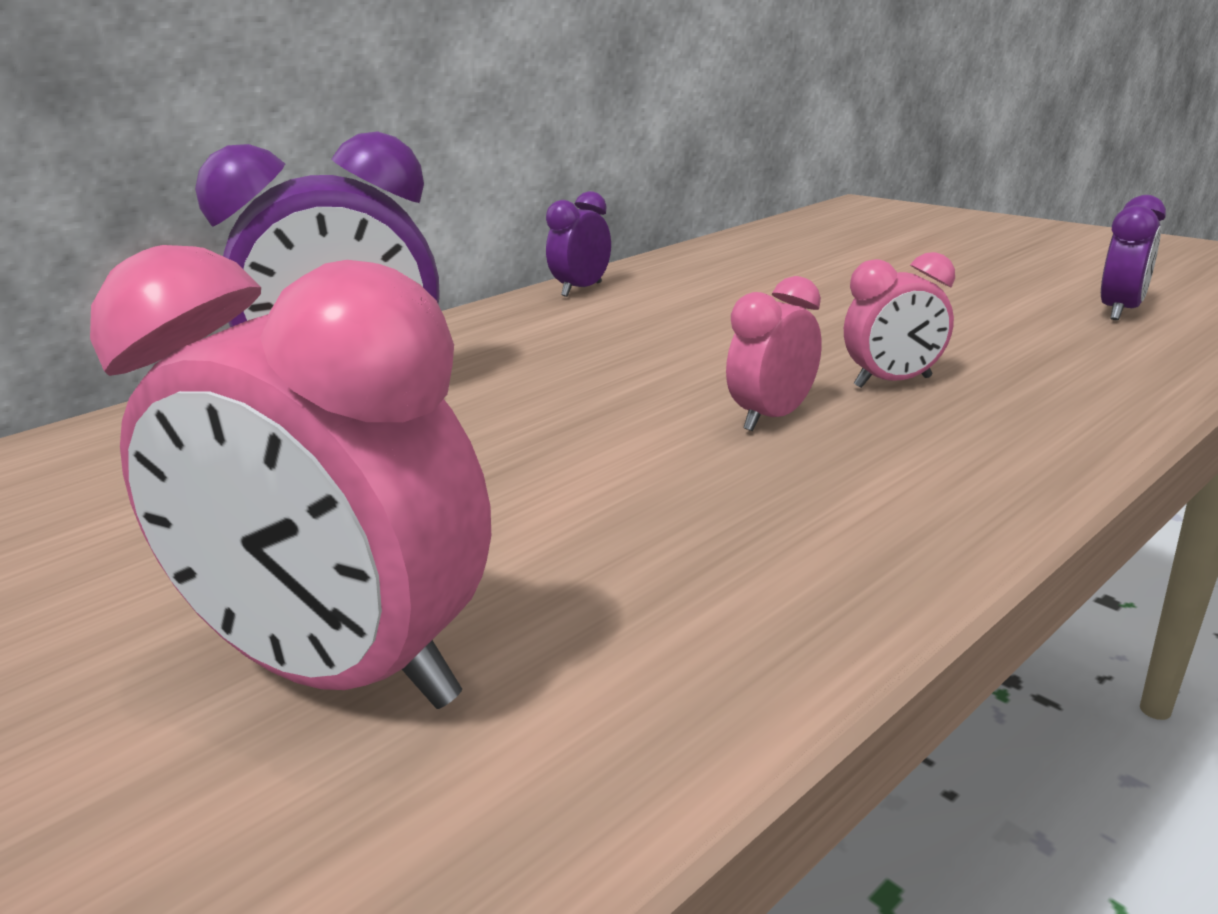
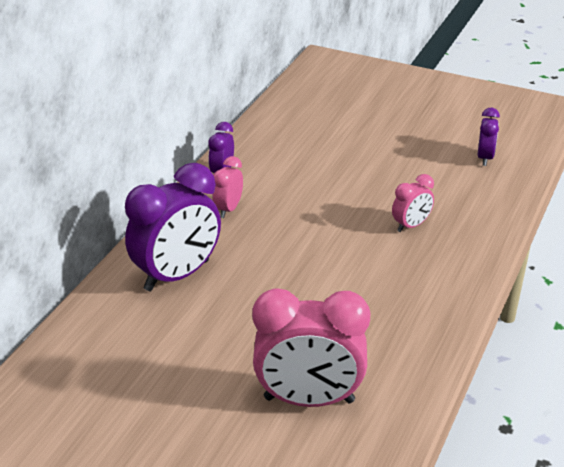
camera: 25 degrees left, 10 degrees up
pink clock [726,276,822,431] -> pink clock moved to [212,156,243,218]

